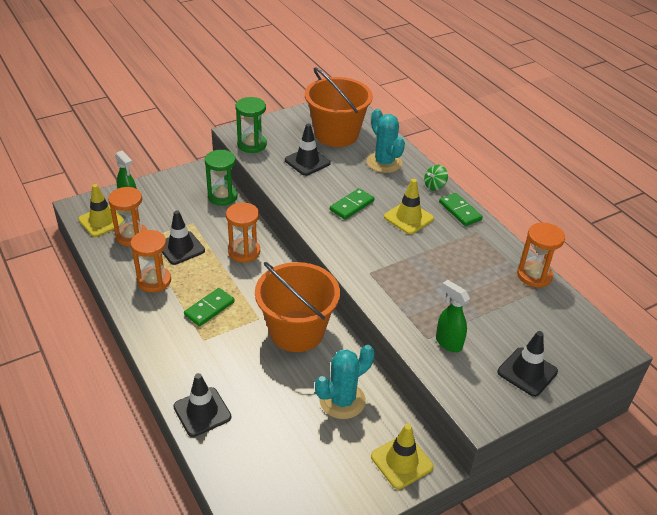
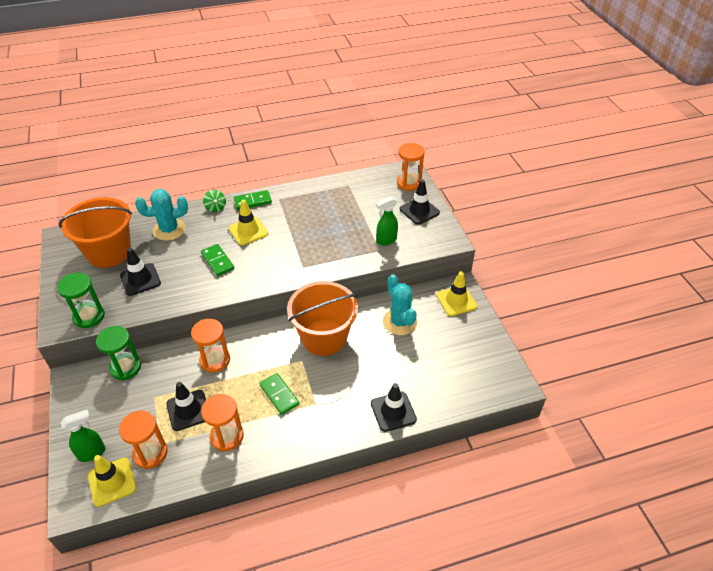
camera: 75 degrees left, 5 degrees up
orange hourglass [517,222,565,288] -> orange hourglass moved to [397,143,425,191]

